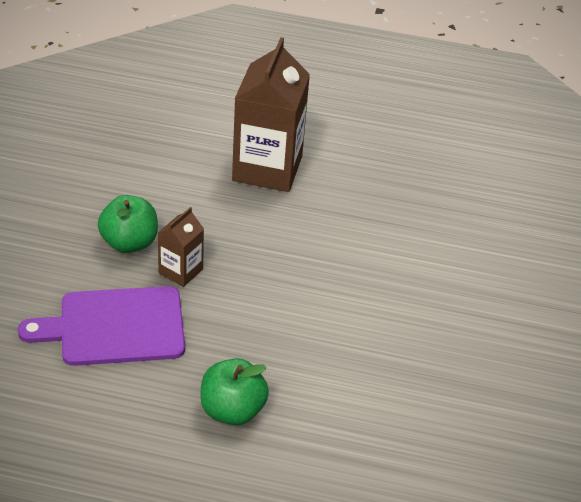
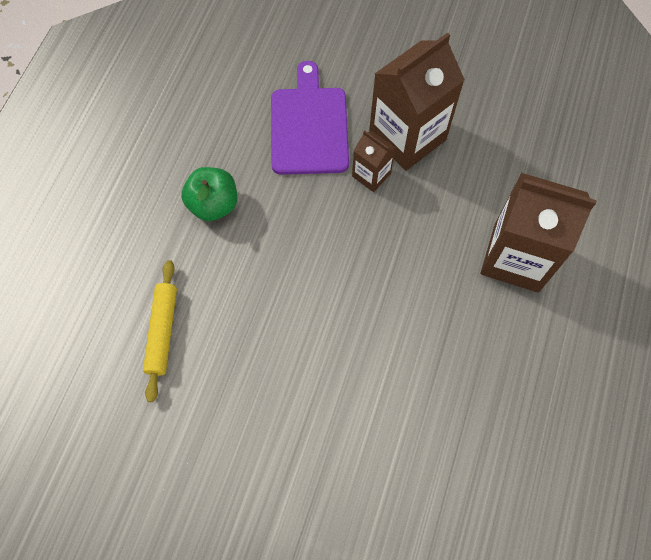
camera: 100 degrees right, 25 degrees up
green apple [98,195,158,253] -> brown carton [369,33,465,171]
none -> yellow rolling pin [143,260,177,402]

